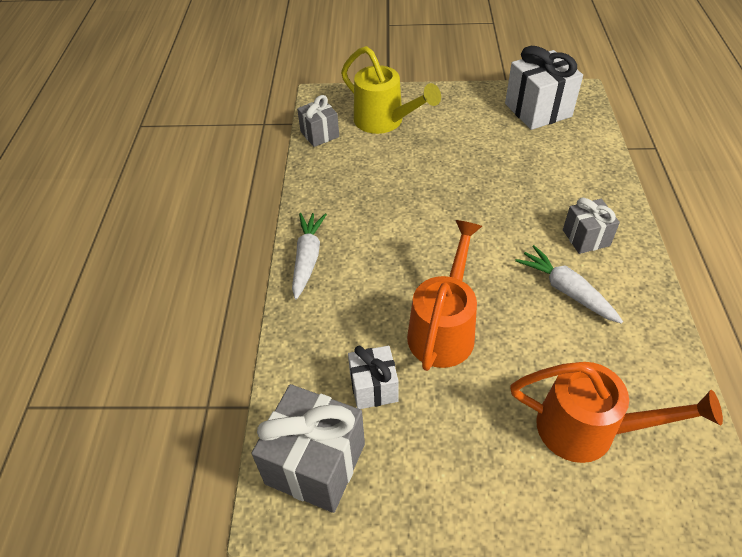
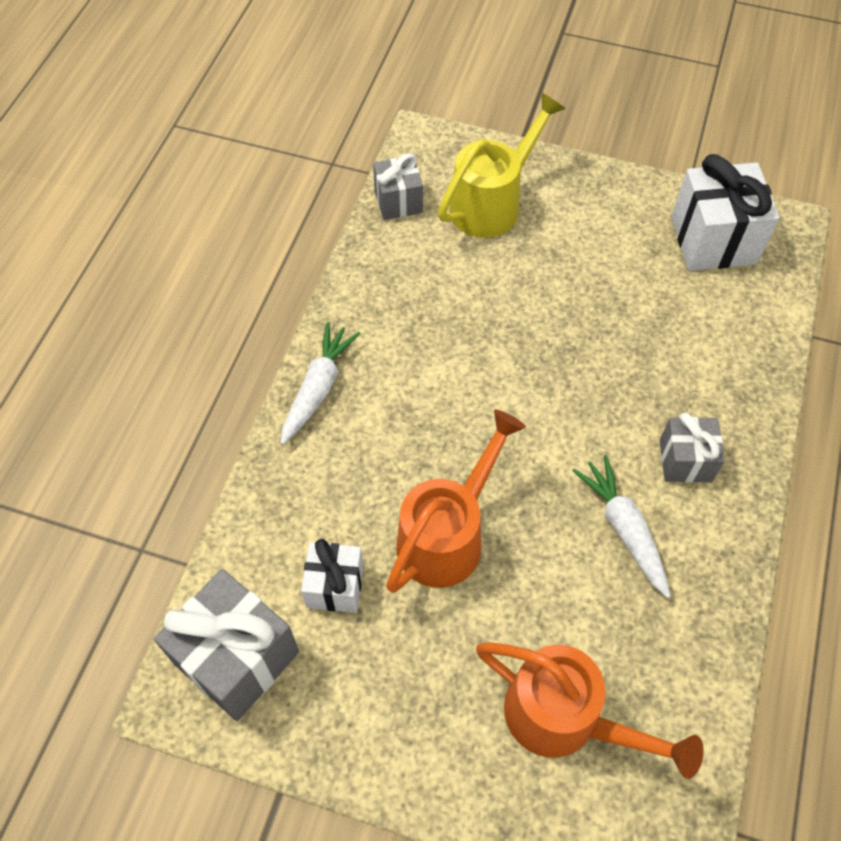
camera: 15 degrees right, 10 degrees up
yellow watering can [341,46,441,134] -> yellow watering can turned 105 degrees counterclockwise [438,92,566,238]

